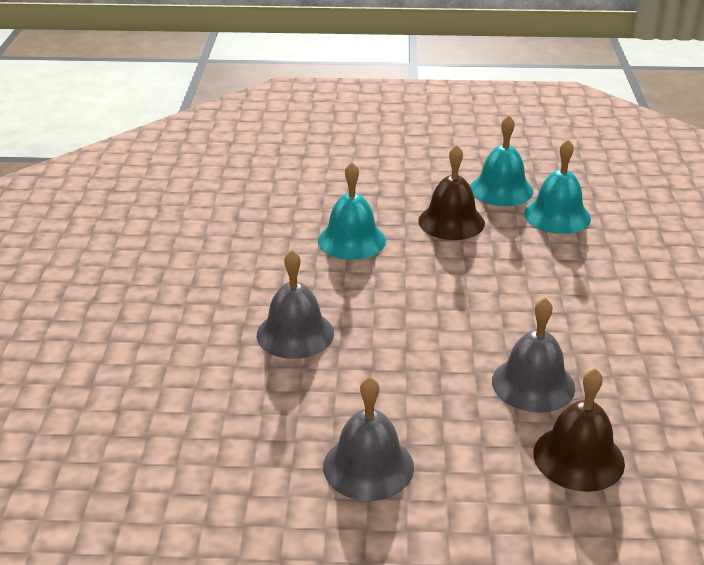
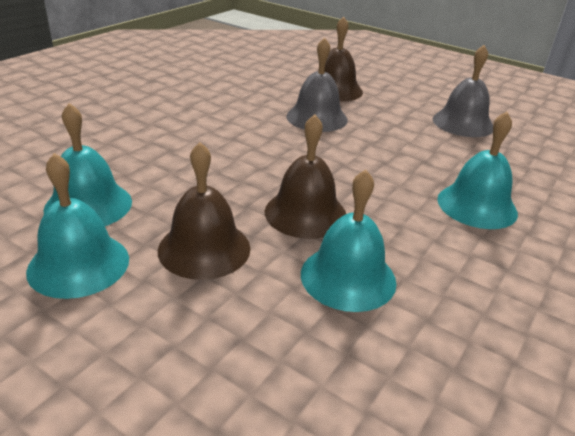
camera: 150 degrees left, 0 degrees up
grey bell [257,250,334,359] -> turquoise bell [437,111,518,229]
none -> brown bell [265,114,346,239]

